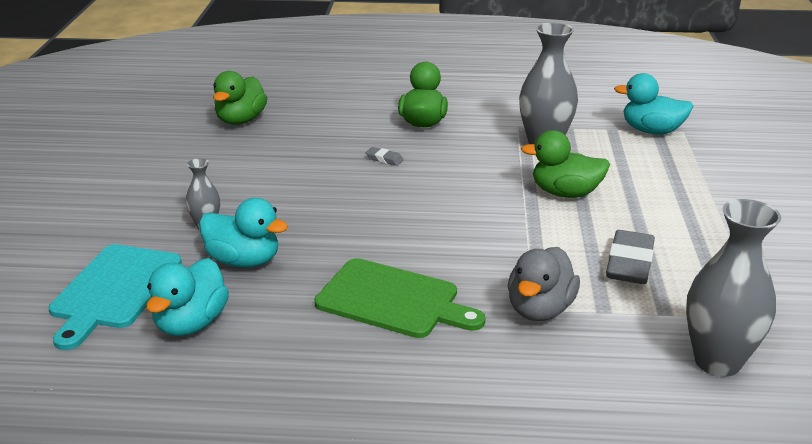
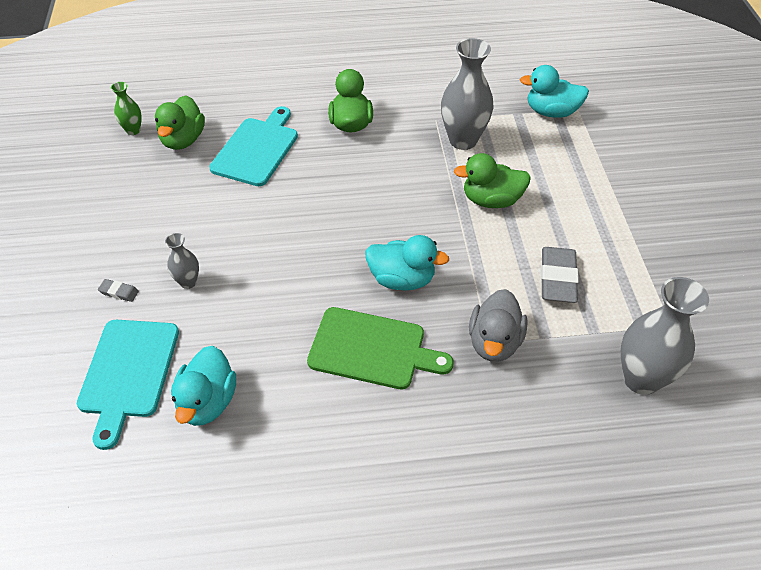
camera: 10 degrees left, 20 degrees up
turquoise duck [199,198,288,268] -> turquoise duck moved to [365,235,449,291]
grey eraser [366,147,404,166] -> grey eraser moved to [98,279,139,302]
none -> green vase [111,82,142,135]
none -> turquoise cutting board [209,106,298,186]

